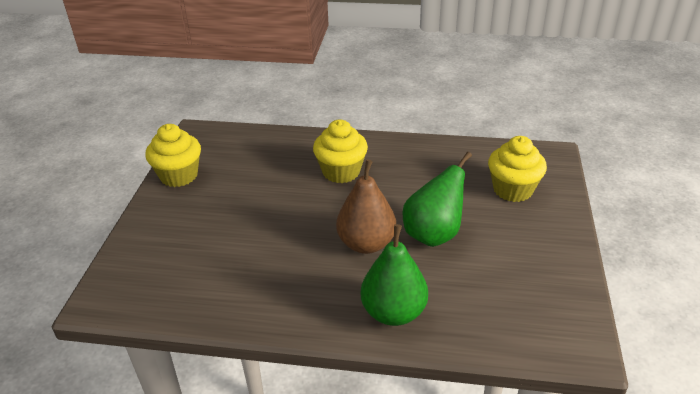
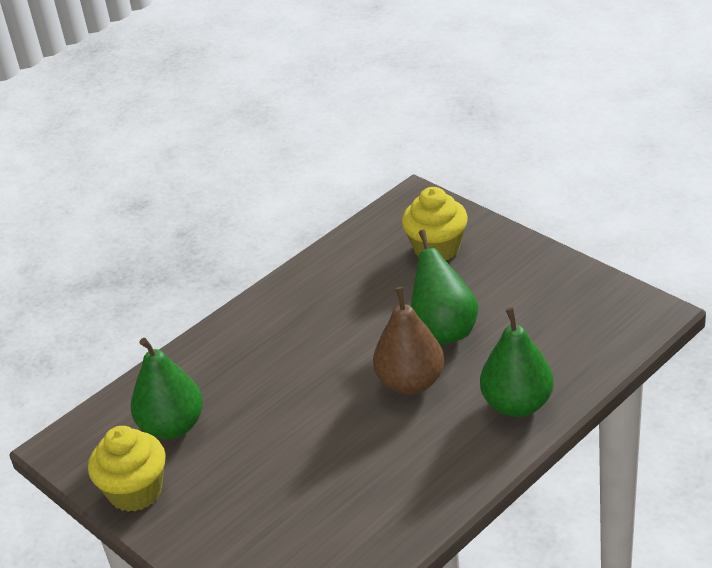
camera: 50 degrees left, 0 degrees up
yellow cupcake [313,119,368,183] -> none
none -> green pear [131,338,203,439]

